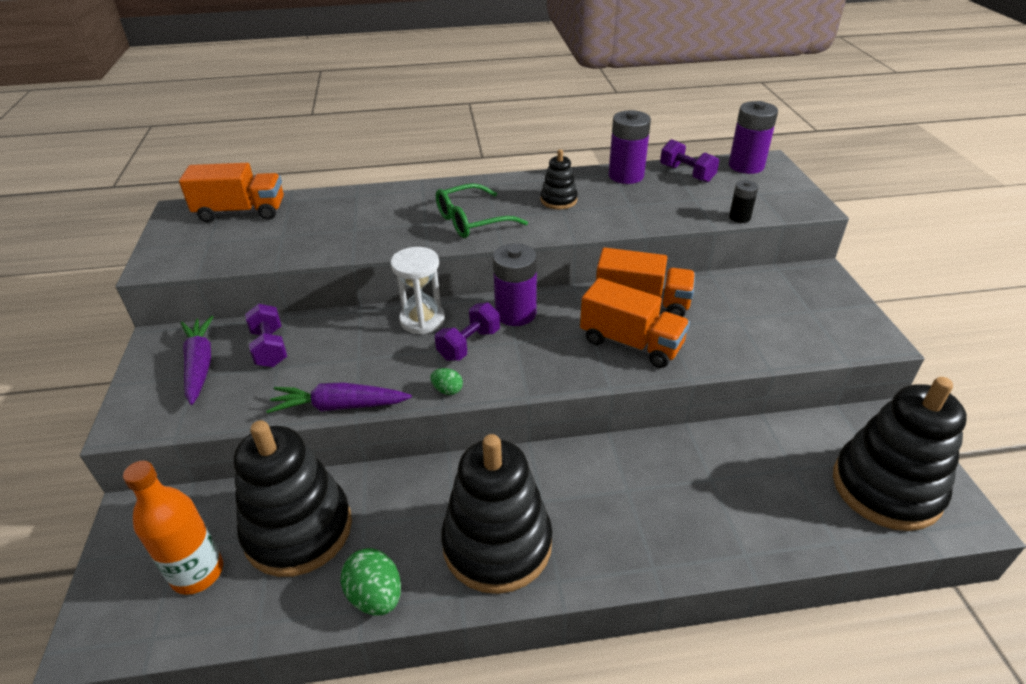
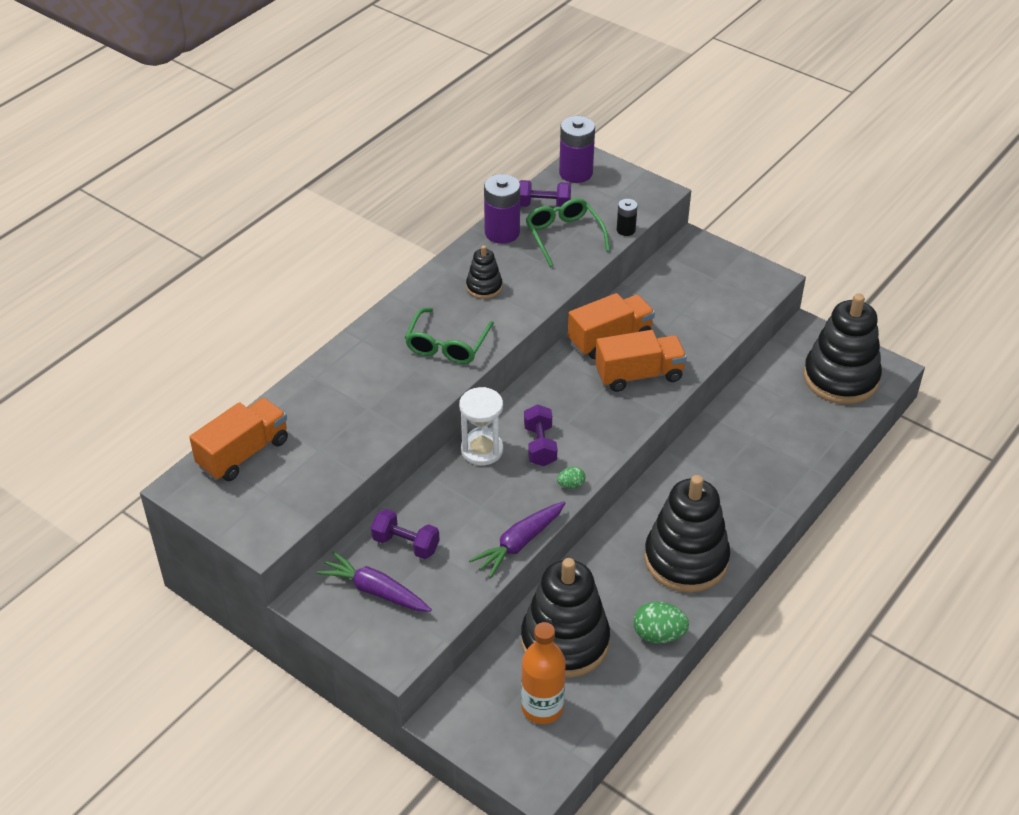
camera: 45 degrees left, 5 degrees up
purple battery [493,243,537,326] -> none
none -> green glasses [526,198,610,267]

